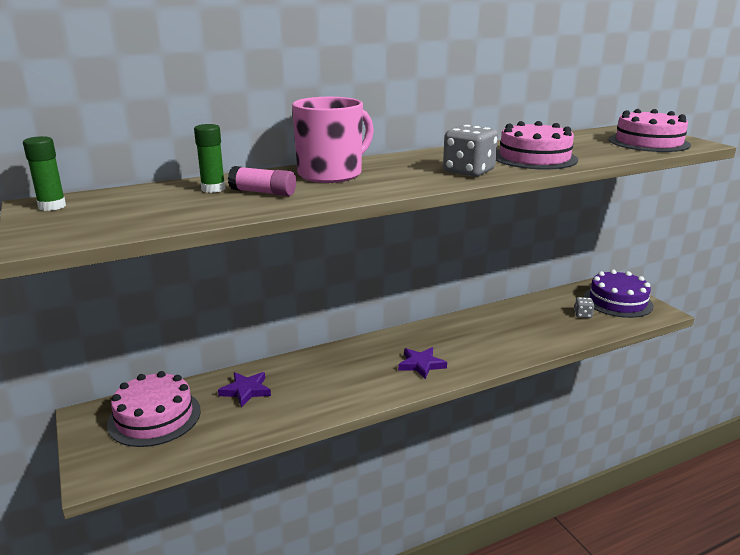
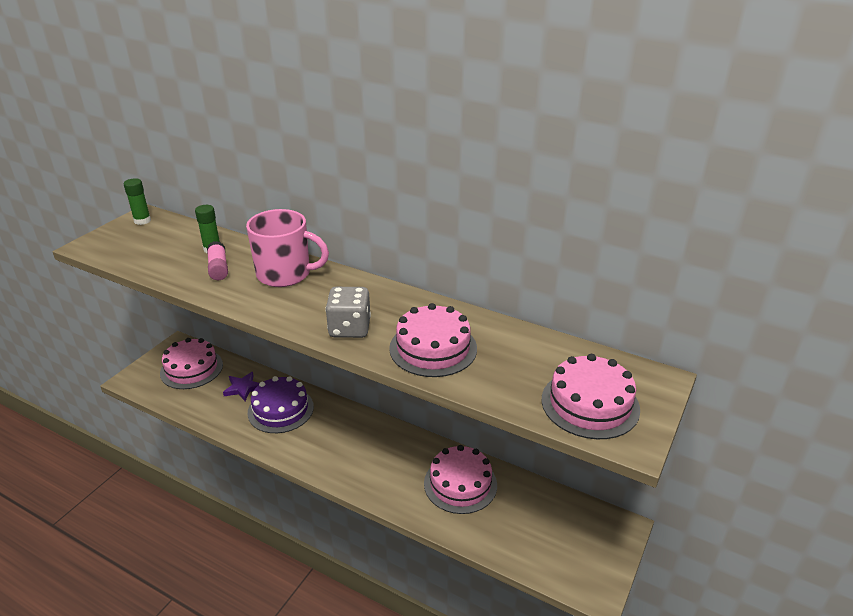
camera: 55 degrees right, 10 degrees up
purple star [398,347,447,379] -> none
grey dice [574,297,594,318] -> none
purple cake [584,269,654,318] -> purple cake moved to [248,376,314,433]
none -> pink cake [424,445,497,514]

